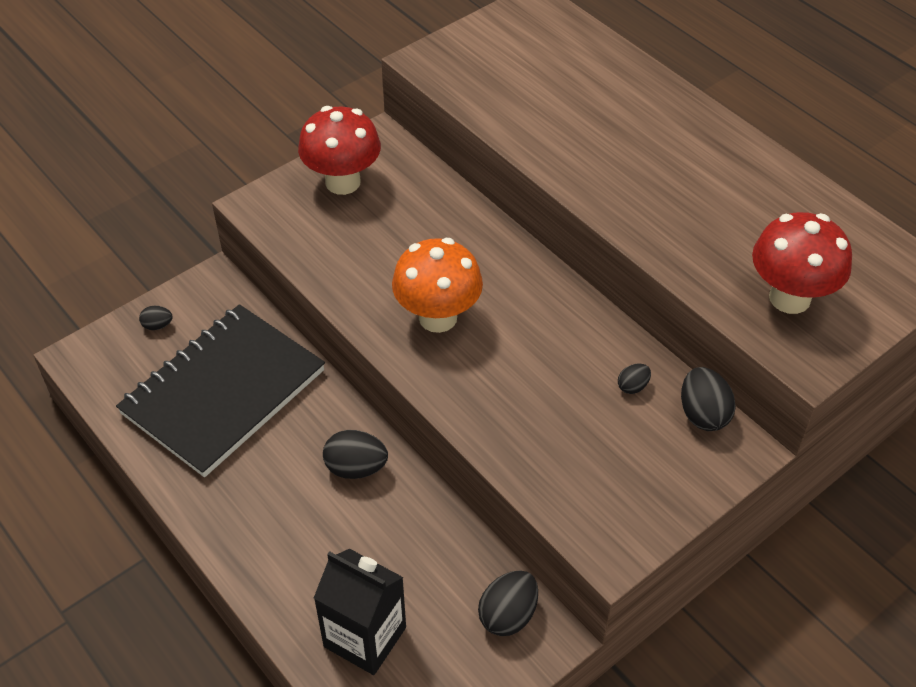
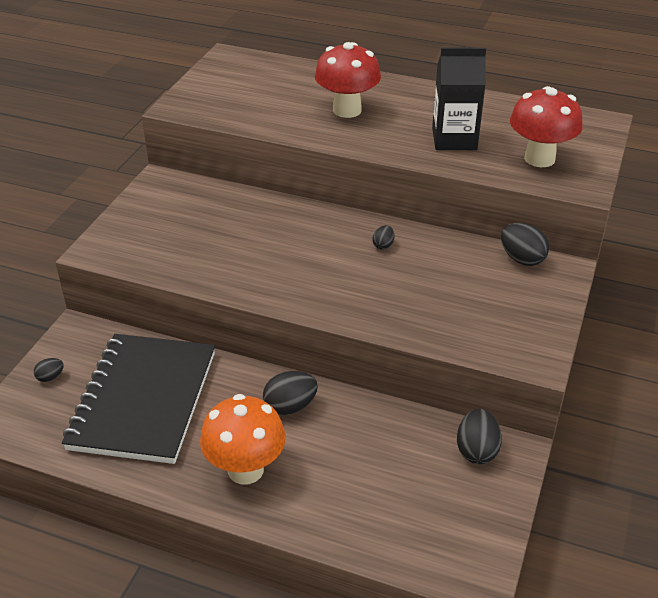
camera: 30 degrees left, 10 degrees down
red mushroom [298,106,381,195] -> red mushroom moved to [315,42,381,118]
black carton [314,549,406,675] -> black carton moved to [432,48,486,150]
orange mushroom [392,238,483,333] -> orange mushroom moved to [200,394,286,485]
black egg [618,364,651,394] -> black egg moved to [372,225,394,250]

